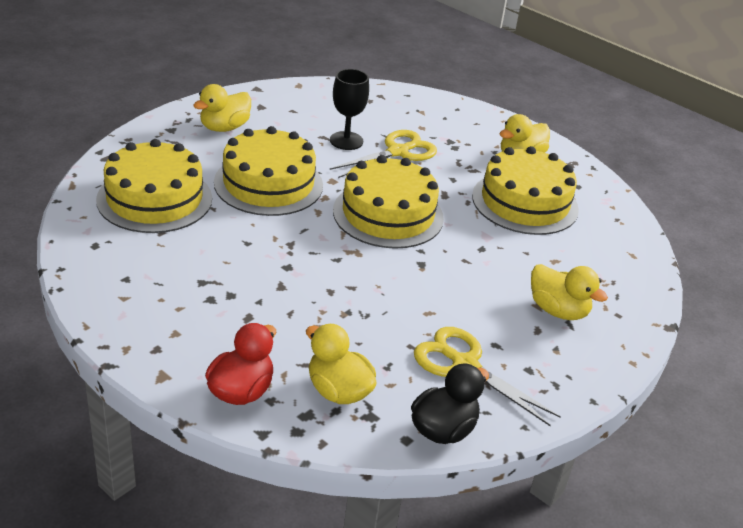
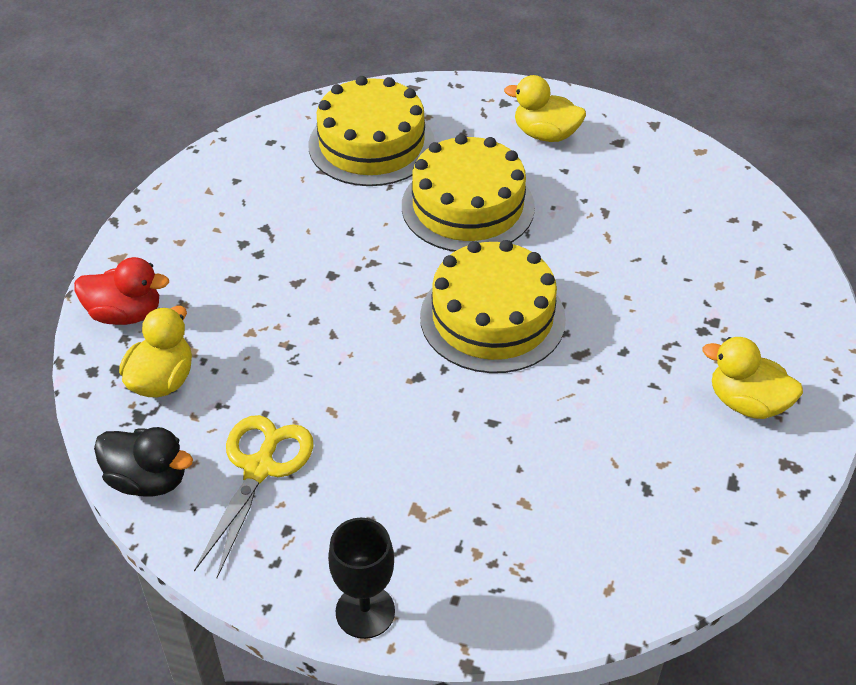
camera: 70 degrees right, 10 degrees up
yellow scissors [329,130,437,178] -> none
black goblet [330,69,369,150] -> black goblet moved to [328,518,395,639]
yellow cake [472,146,579,235] -> none
yellow duck [531,264,608,320] -> none

